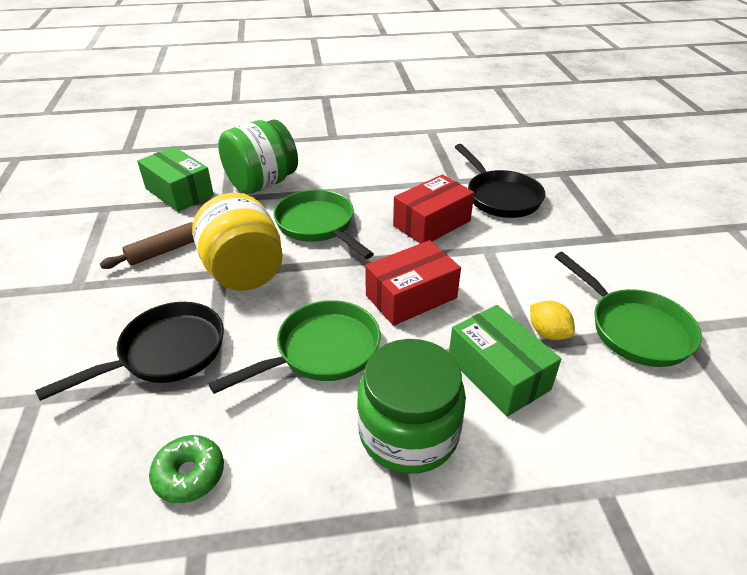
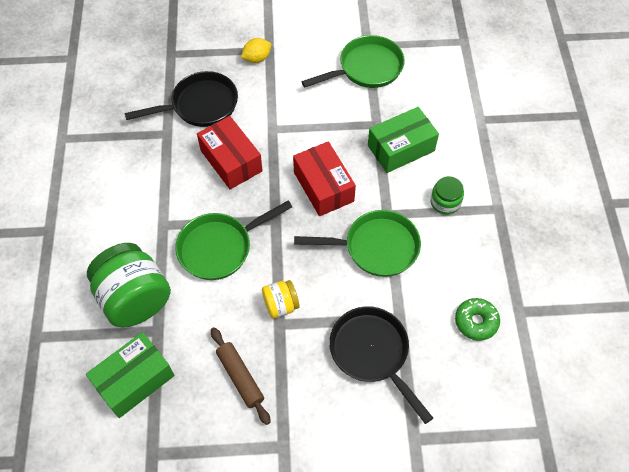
camera: 85 degrees left, 20 degrees up
yellow jar [192,193,283,291] -> yellow jar [262,280,300,319], size x0.50
green pan [209,300,381,394] -> green pan turned 120 degrees clockwise [294,210,421,277]
green jar [357,339,466,474] -> green jar [430,176,464,215], size x0.50
yellow lemon [530,301,575,340] -> yellow lemon moved to [241,38,271,63]

